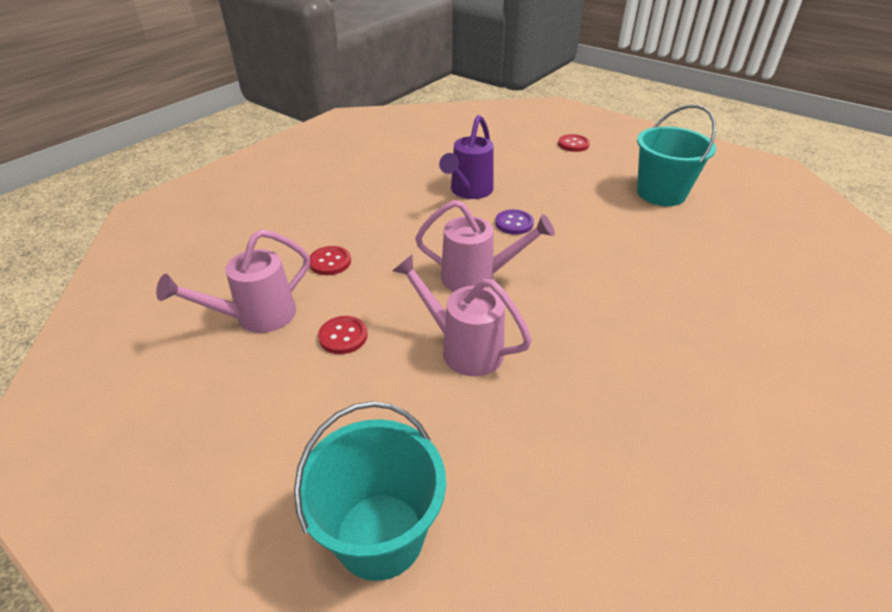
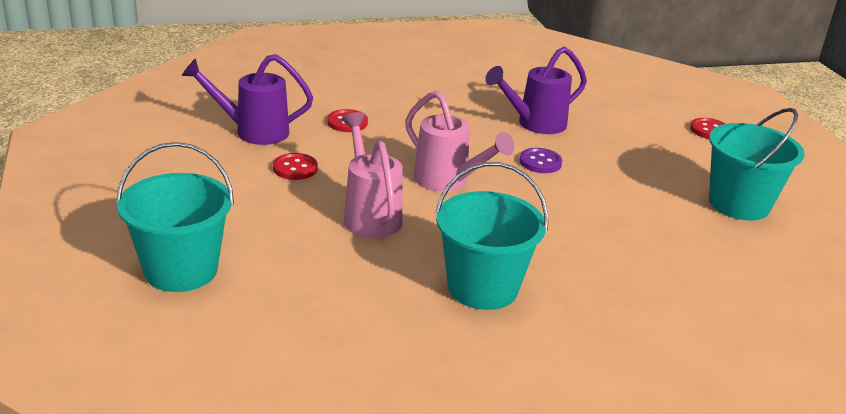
camera: 35 degrees right, 10 degrees down
pink watering can [156,229,310,333] -> purple watering can [181,54,313,145]
none -> turquoise bucket [435,162,548,310]

